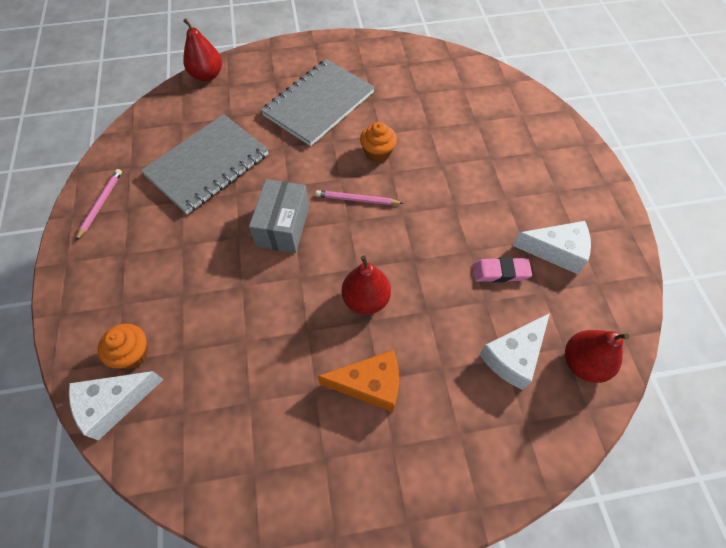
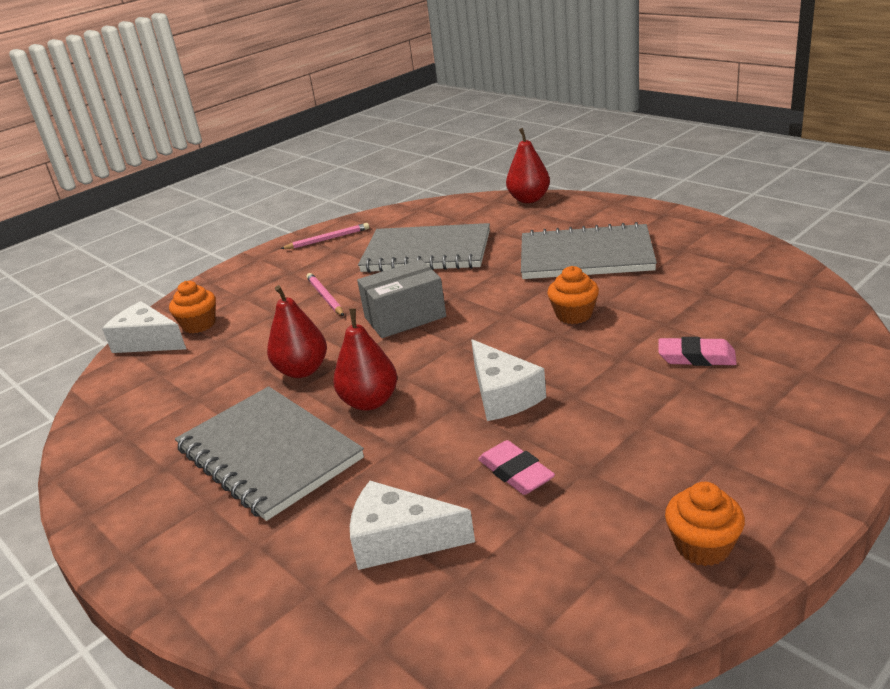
camera: 60 degrees right, 30 degrees down
pink pencil [316,190,403,205] -> pink pencil moved to [306,273,344,316]
orange cheese [318,350,399,412] -> grey notebook [175,386,364,521]
white cheese [513,221,591,274] -> white cheese moved to [471,339,546,421]
red pear [565,330,630,383] -> red pear moved to [267,285,327,378]
none -> pink eraser [658,337,737,366]
none -> orange cupcake [665,482,745,566]

